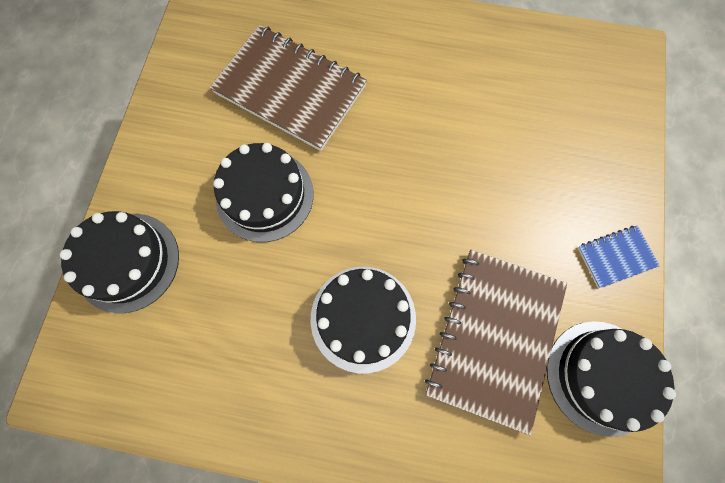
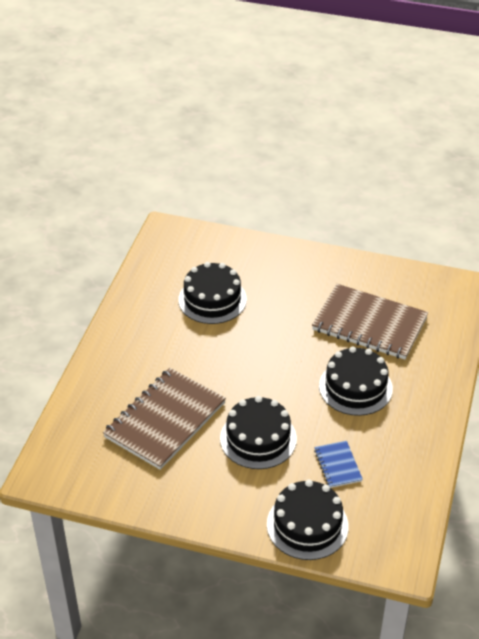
camera: 85 degrees left, 30 degrees down
black cake [547,321,676,437] -> black cake moved to [178,262,247,324]
blue notebook [578,225,660,288] -> blue notebook moved to [314,441,363,488]

